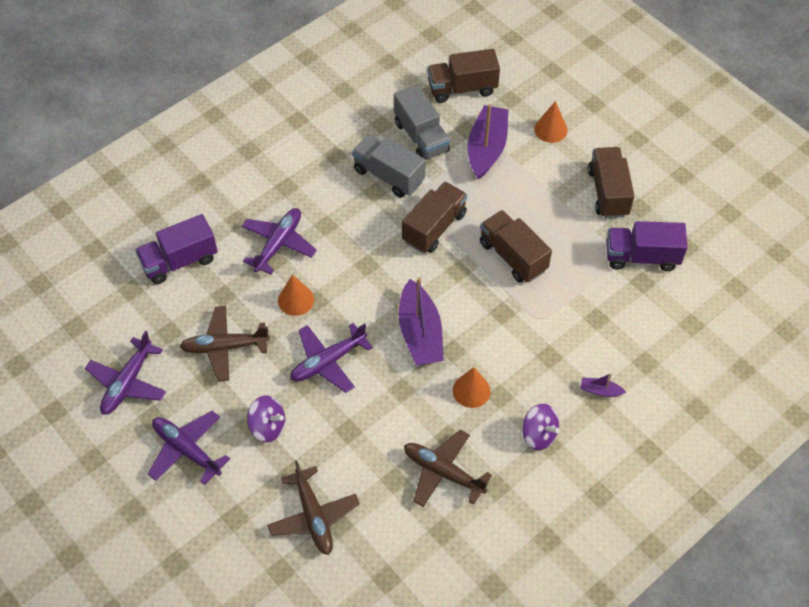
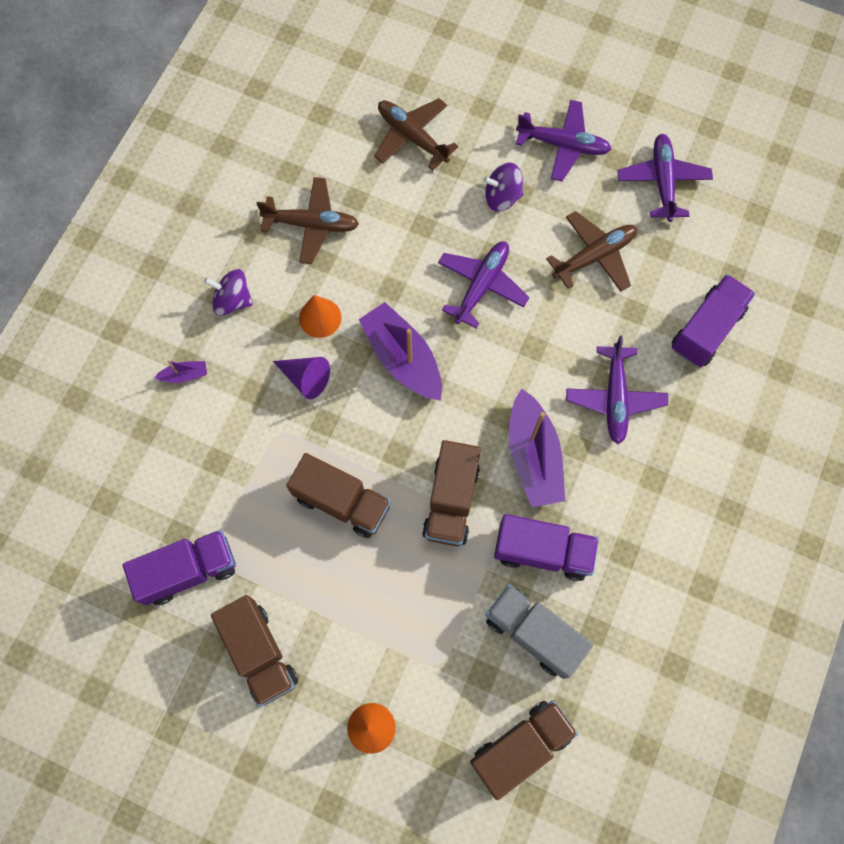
camera: 155 degrees right, 15 degrees up
orange cone [278,274,314,316] -> none
grey truck [352,134,426,198] -> purple truck [494,514,599,581]
purple boat [468,104,508,180] -> purple boat moved to [509,389,565,507]
none -> purple cone [273,357,330,399]

